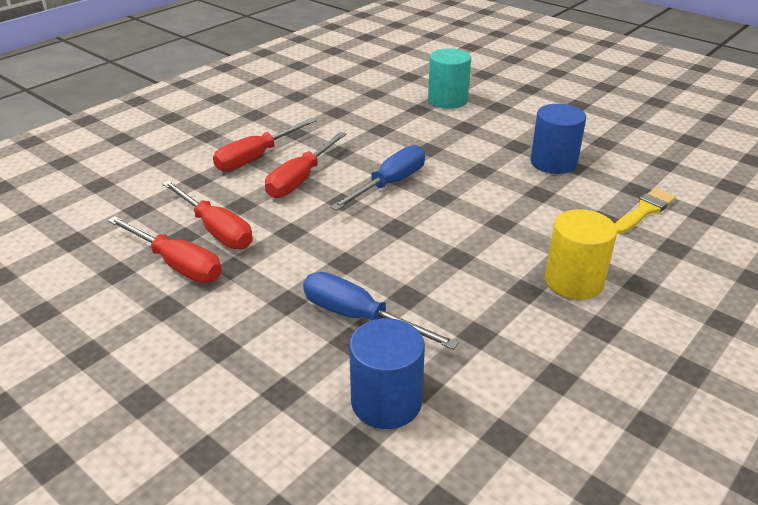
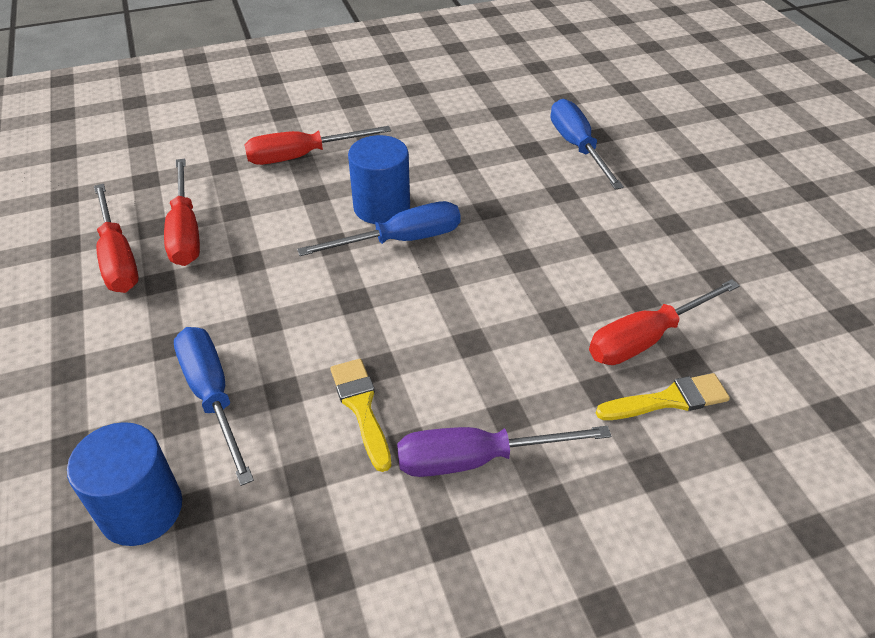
camera: 30 degrees right, 10 degrees up
red screwdriver [265,132,347,198] -> red screwdriver moved to [589,279,740,365]
turquoise cylinder [428,48,471,109] -> blue screwdriver [550,99,624,190]
blue cylinder [531,104,586,174] -> blue cylinder moved to [348,135,410,224]
yellow cylinder [545,209,617,299] -> purple screwdriver [397,426,611,477]
none -> yellow brush [330,359,391,472]

